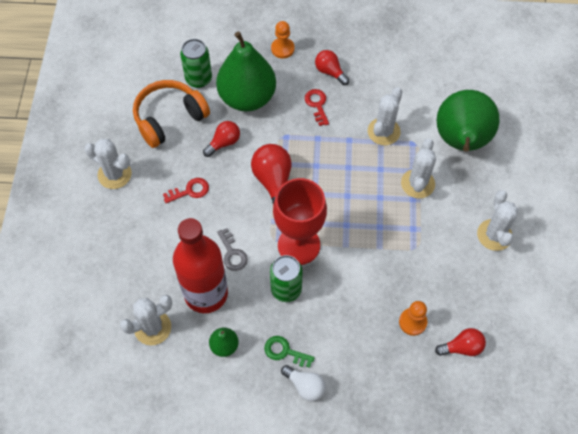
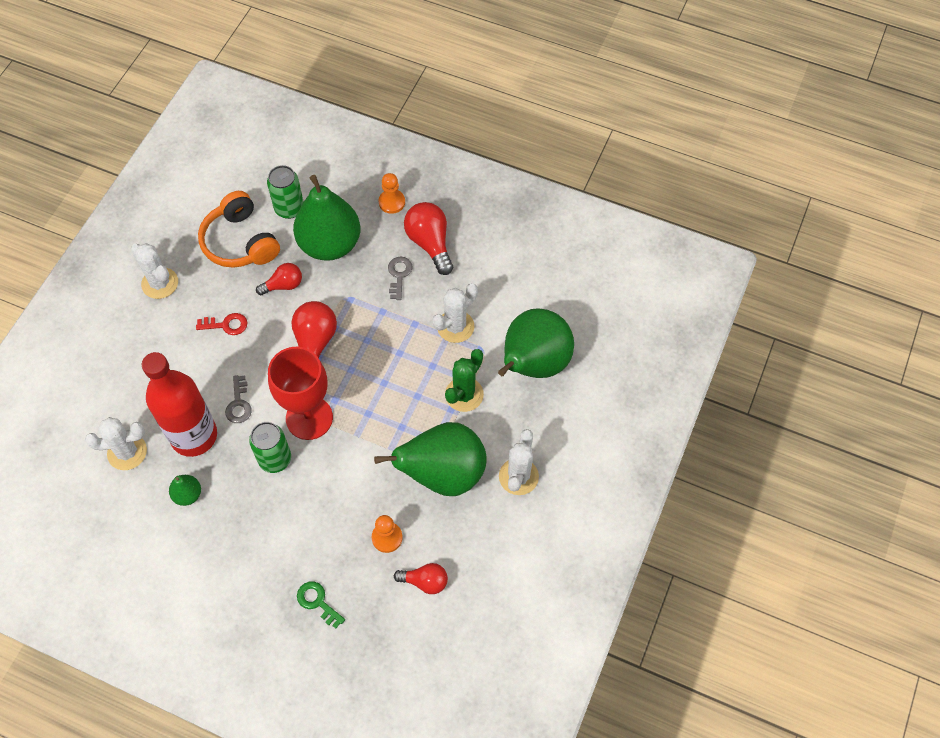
camera: 20 degrees right, 0 degrees up
orange headphones [133,80,210,148] -> orange headphones turned 105 degrees counterclockwise [198,191,280,268]
green key [264,336,315,368] -> green key moved to [297,581,345,629]
white light bulb [281,365,326,401] -> none
red key [305,89,329,126] -> grey key [388,257,412,300]
red light bulb [315,50,349,85] -> red light bulb [404,202,453,275], size x1.61
white cactus [401,138,436,199] -> green cactus [445,349,484,412]
none -> green pear [374,422,487,496]

